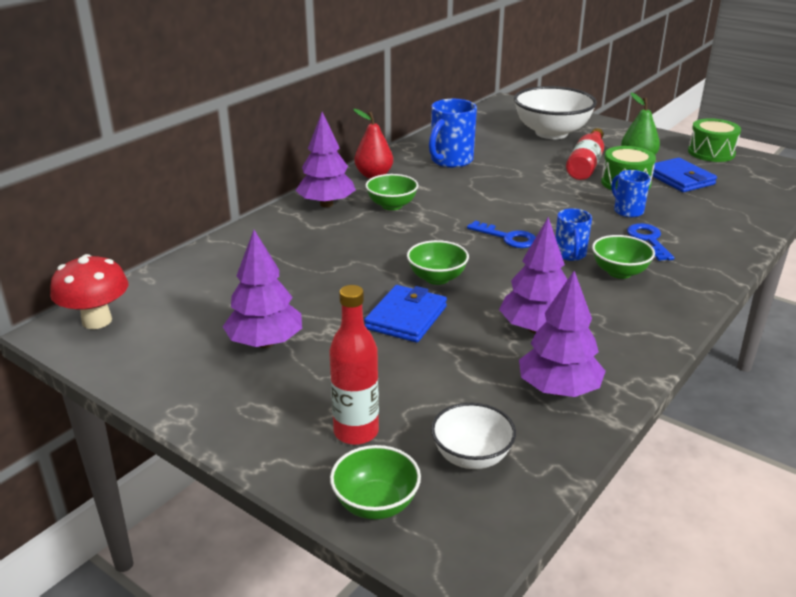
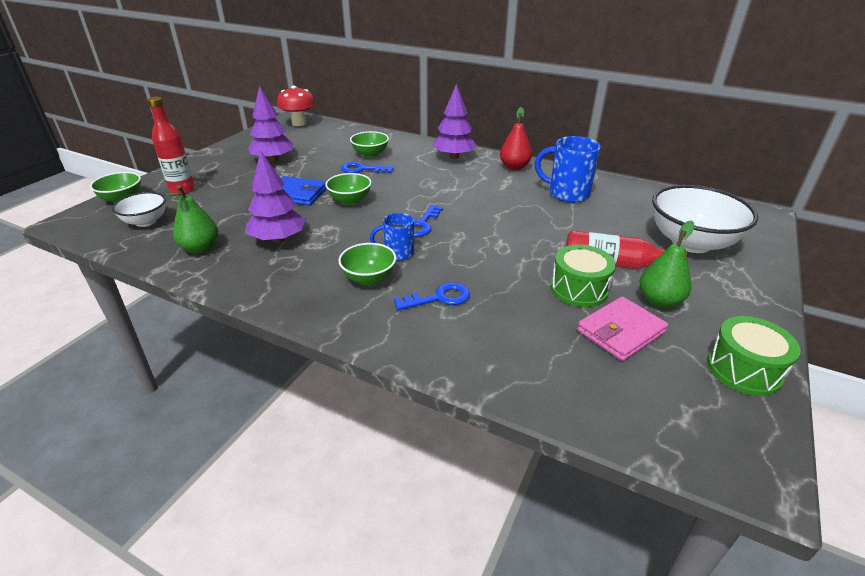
camera: 80 degrees right, 5 degrees up
green bowl [365,174,418,210] -> green bowl moved to [350,131,389,158]
purple tree [519,271,606,397] -> green pear [166,185,218,254]
blue mug [611,170,651,218] -> none
blue wallet [652,158,717,192] -> pink wallet [577,297,668,361]
none -> blue key [341,162,394,173]

